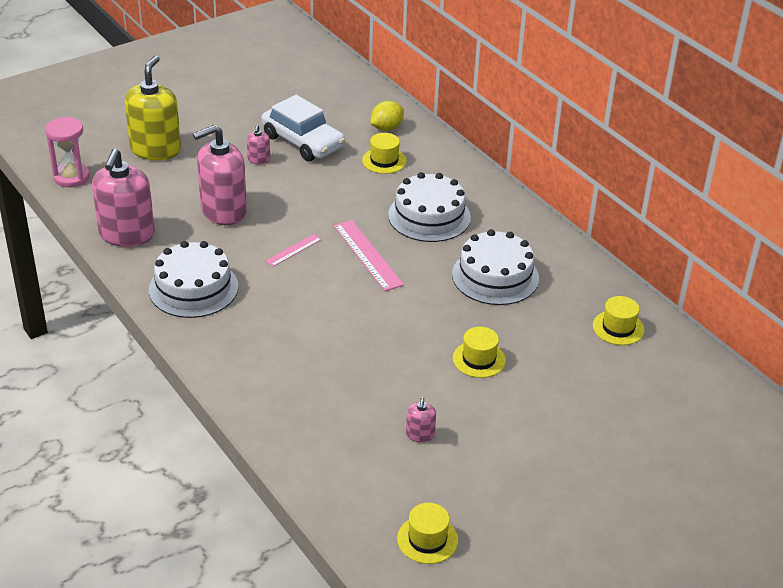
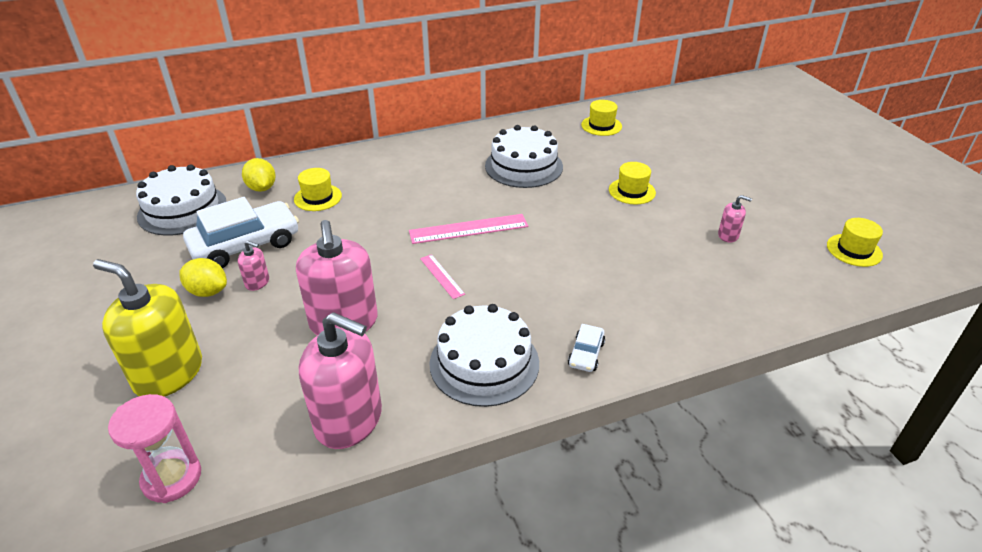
camera: 75 degrees left, 0 degrees up
white cake [388,172,471,242] -> white cake moved to [136,164,227,236]
none -> yellow lemon [179,258,227,297]
none -> white car [568,324,605,372]

